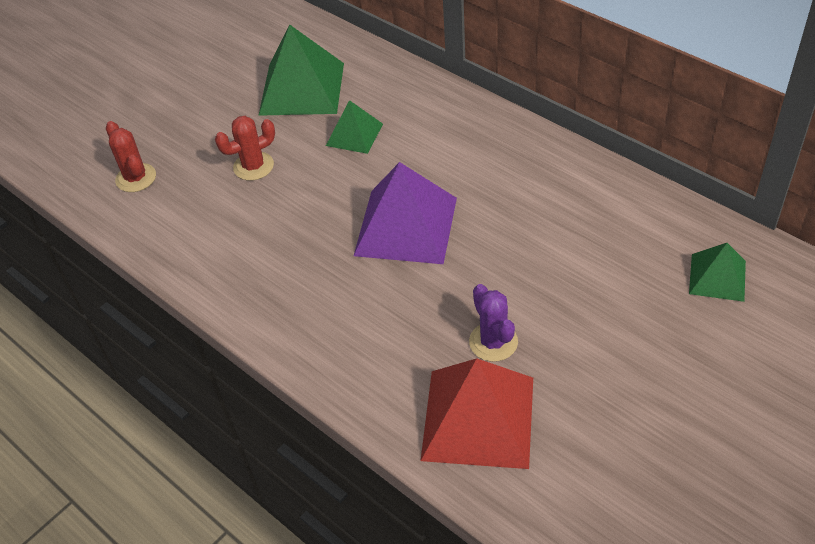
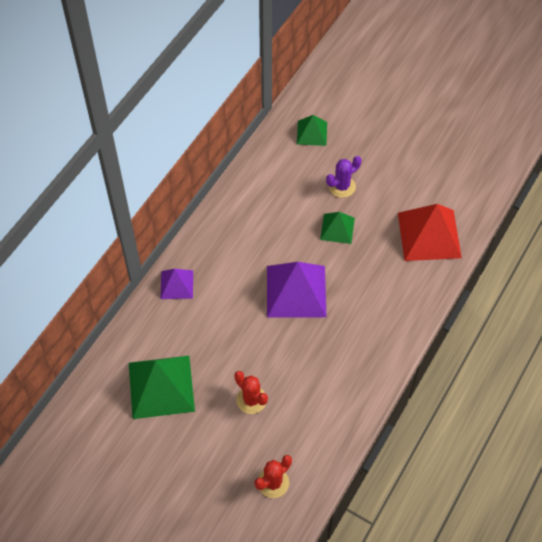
camera: 105 degrees left, 10 degrees up
green pyramid [326,100,383,154] -> green pyramid moved to [320,212,355,244]
purple cactus [469,284,518,362] -> purple cactus moved to [326,156,361,198]
none -> purple pyramid [161,269,193,299]

